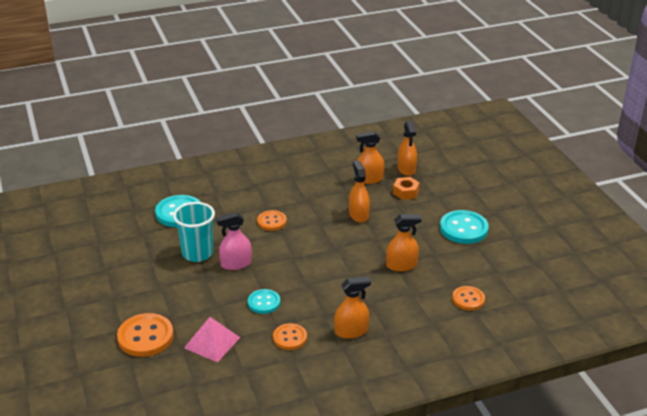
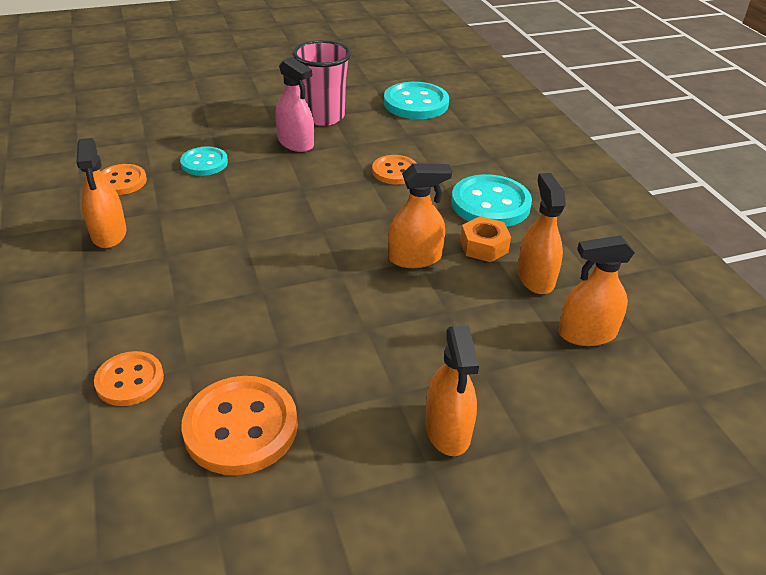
camera: 90 degrees right, 5 degrees up
orange button [117,313,174,357] -> orange button moved to [181,376,298,475]
turquoise cup [173,202,215,262] -> pink cup [293,40,351,126]
pink pyramid [184,317,240,363] -> none
pink spray bottle [216,212,252,270] -> pink spray bottle turned 150 degrees clockwise [275,57,314,152]
orange spray bottle [386,214,422,271] -> orange spray bottle moved to [425,325,479,456]
orange nut [393,177,420,200] -> orange nut moved to [460,216,511,262]
turquoise button [440,210,489,244] -> turquoise button moved to [451,174,532,227]

